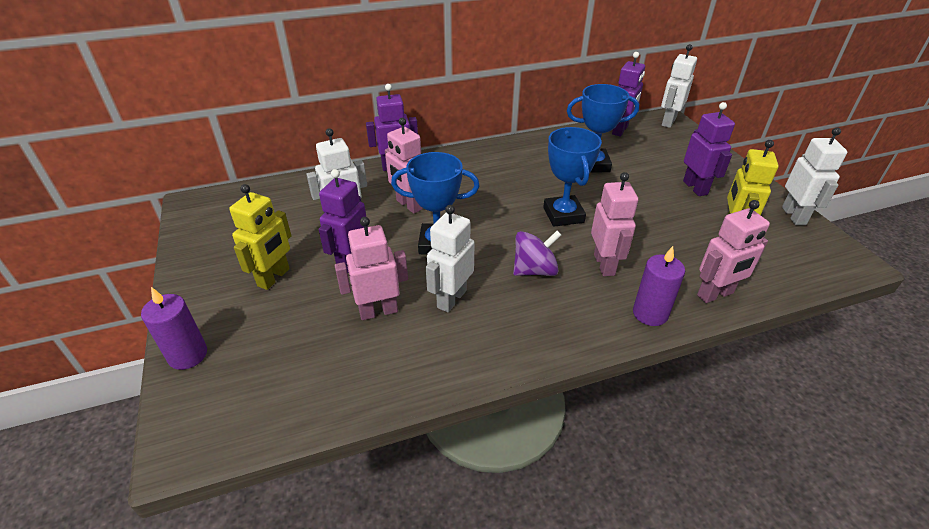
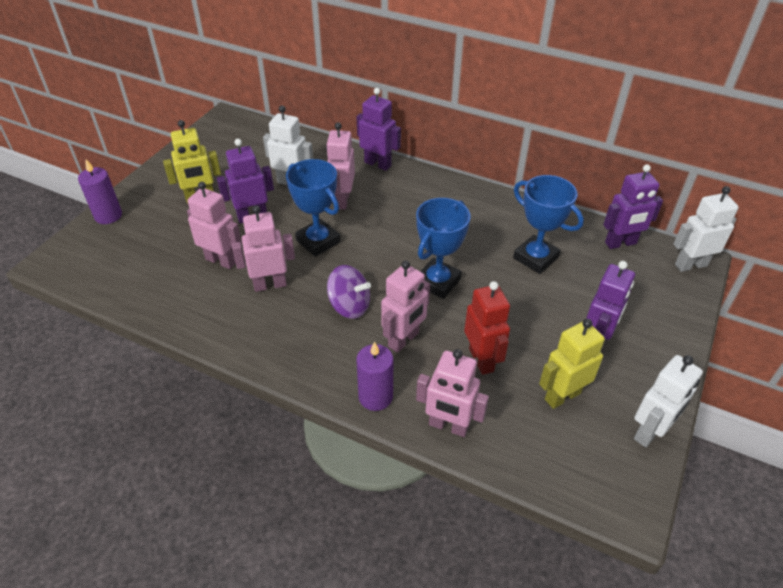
camera: 45 degrees right, 5 degrees up
white robot [426,205,474,312] -> pink robot [232,205,295,292]
none -> red robot [464,281,510,375]

